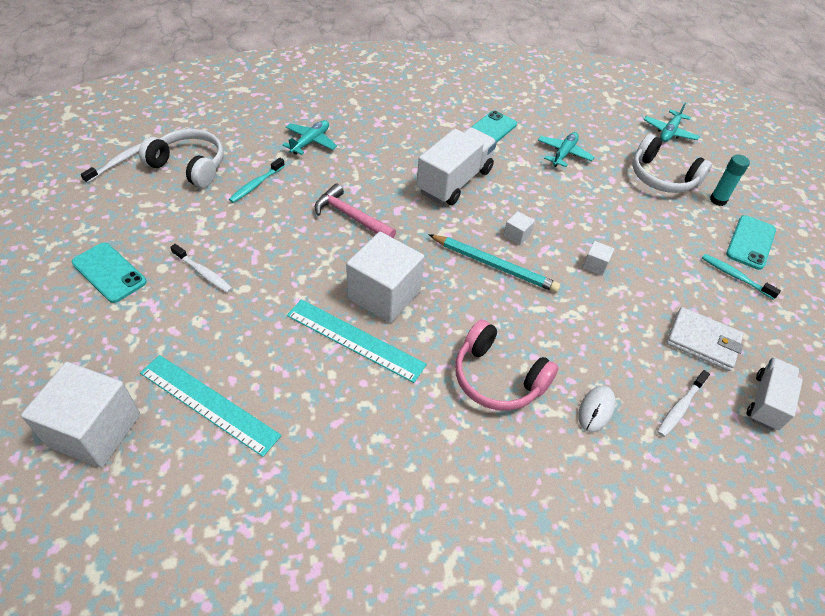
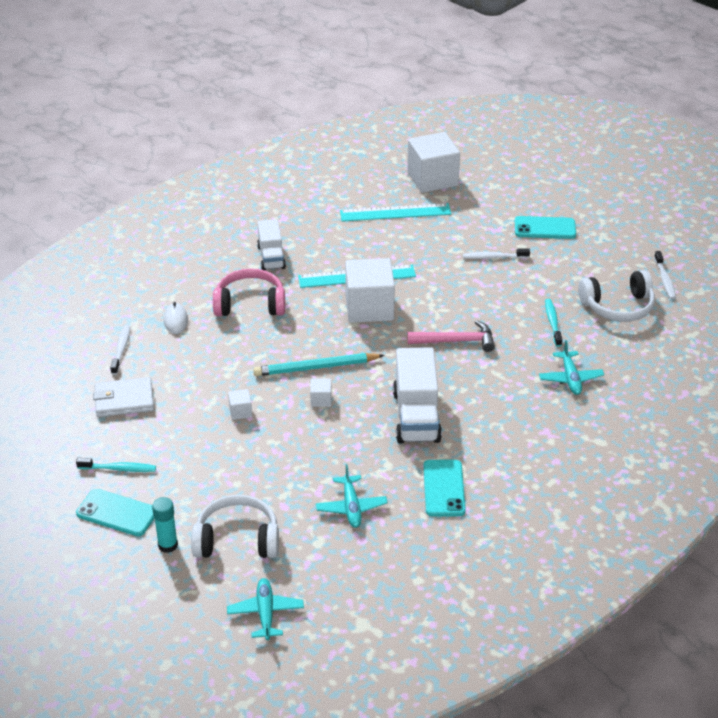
camera: 145 degrees right, 10 degrees down
turquoise phone [726,215,776,270] -> turquoise phone turned 60 degrees counterclockwise [76,489,155,536]
white truck [746,357,803,430] -> white truck moved to [257,219,286,270]

